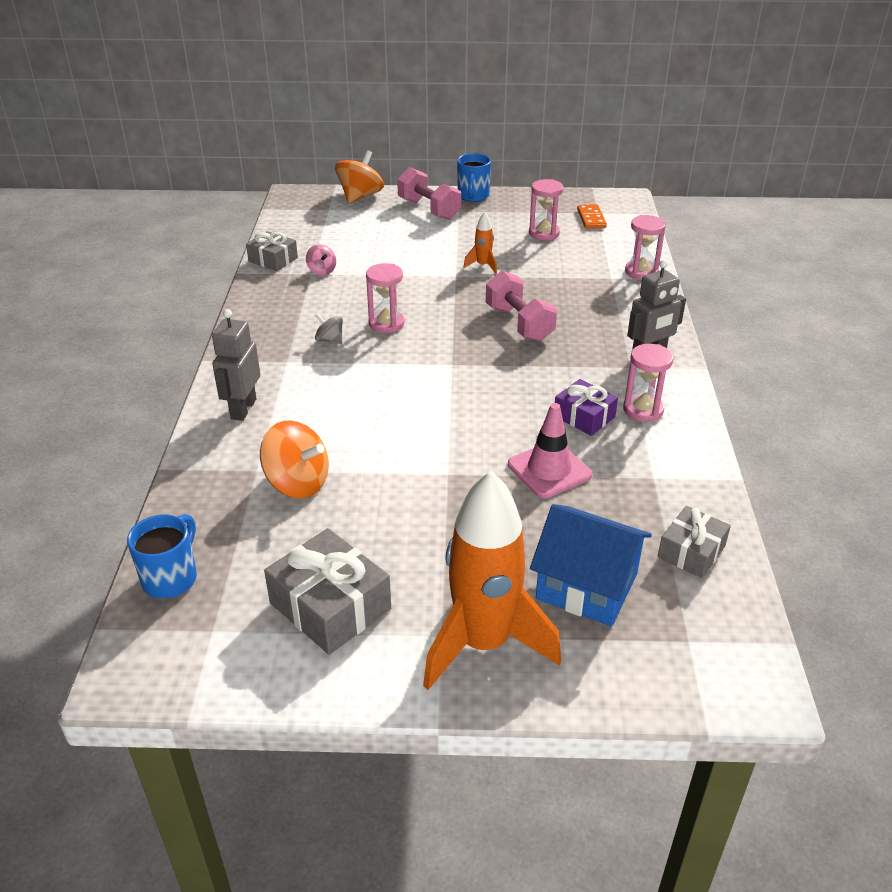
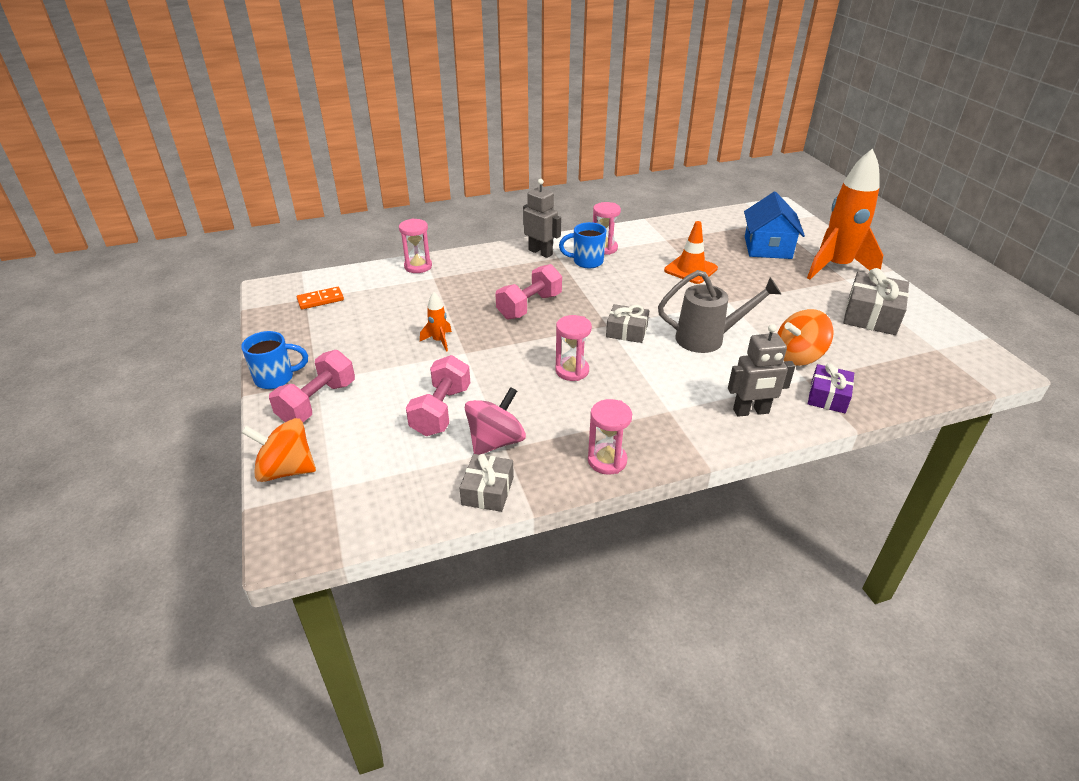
camera: 110 degrees left, 0 degrees up
blue mug [127,514,197,598] -> blue mug moved to [559,222,606,268]
orange spinning top [260,420,329,499] -> orange spinning top turned 120 degrees counterclockwise [777,309,833,366]
pink spinning top [306,244,336,275] -> pink spinning top [465,387,526,455], size x1.88
grey spinning top [315,313,343,344] -> none
pink traffic cone [508,403,592,498] -> orange traffic cone [664,221,718,284]
pink hourglass [529,179,564,240] -> pink hourglass moved to [588,399,632,475]
purple gift [555,379,618,436] -> purple gift moved to [808,364,854,413]
grey gift [658,506,731,578] -> grey gift moved to [606,304,649,343]
none -> pink dumbbell [406,355,470,436]
none -> grey watering can [658,270,781,353]

